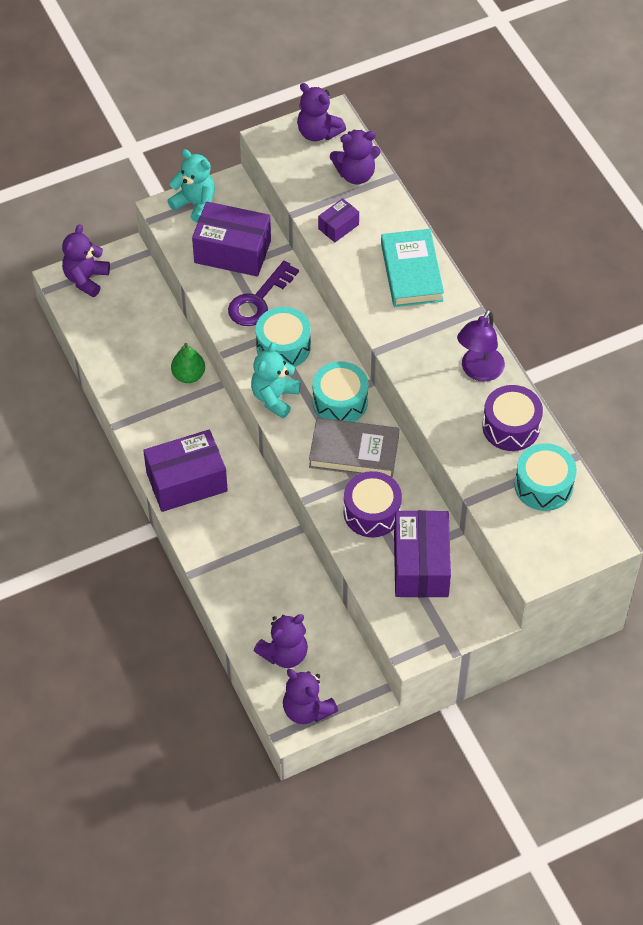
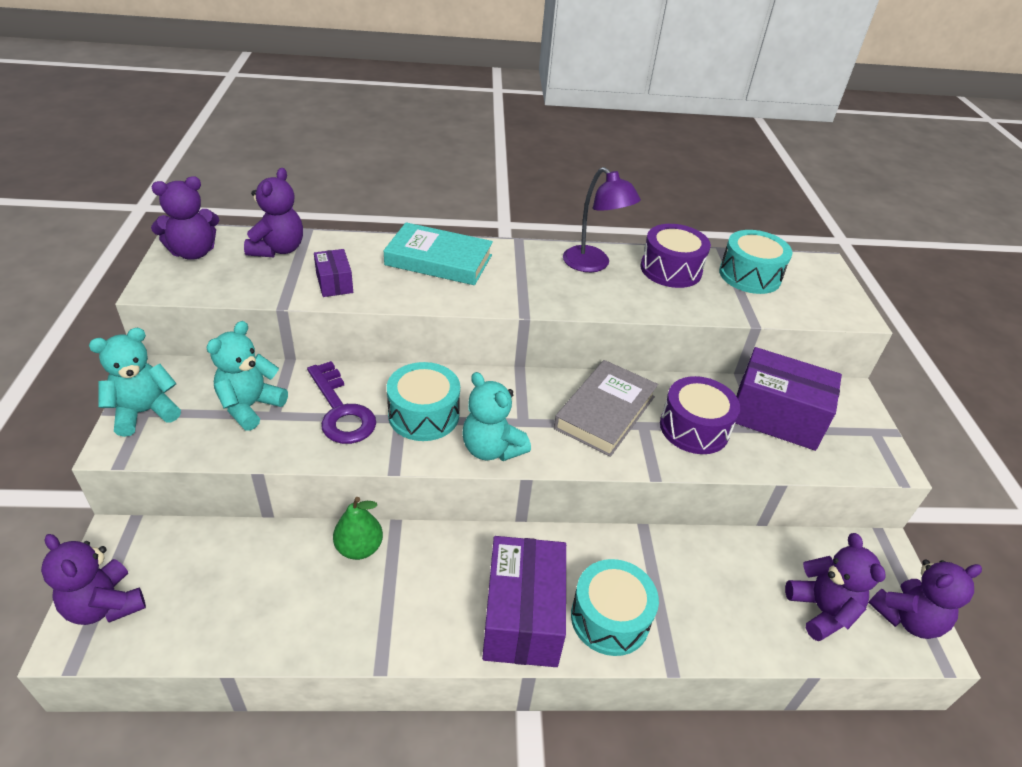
camera: 70 degrees left, 15 degrees down
purple box [192,201,271,277] -> turquoise teddy bear [207,321,288,431]
turquoise drum [312,361,368,422] -> turquoise drum moved to [571,559,659,656]

